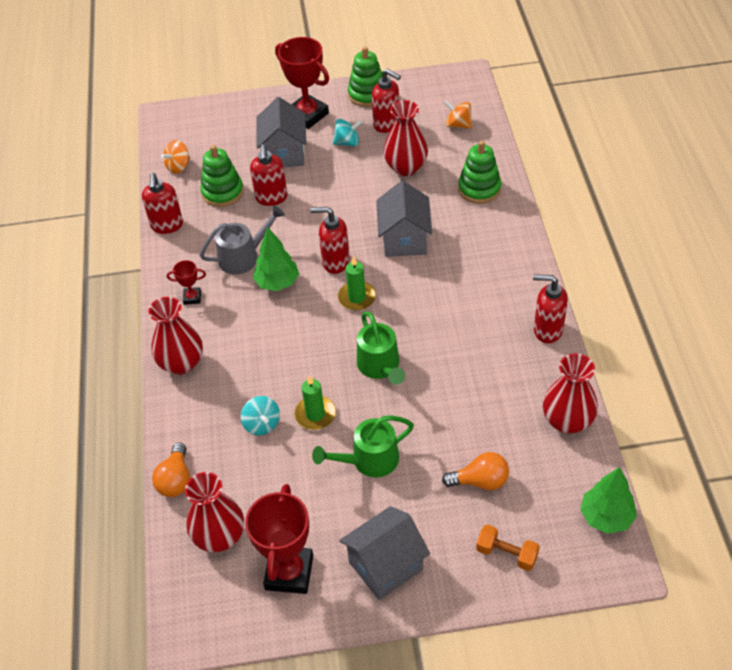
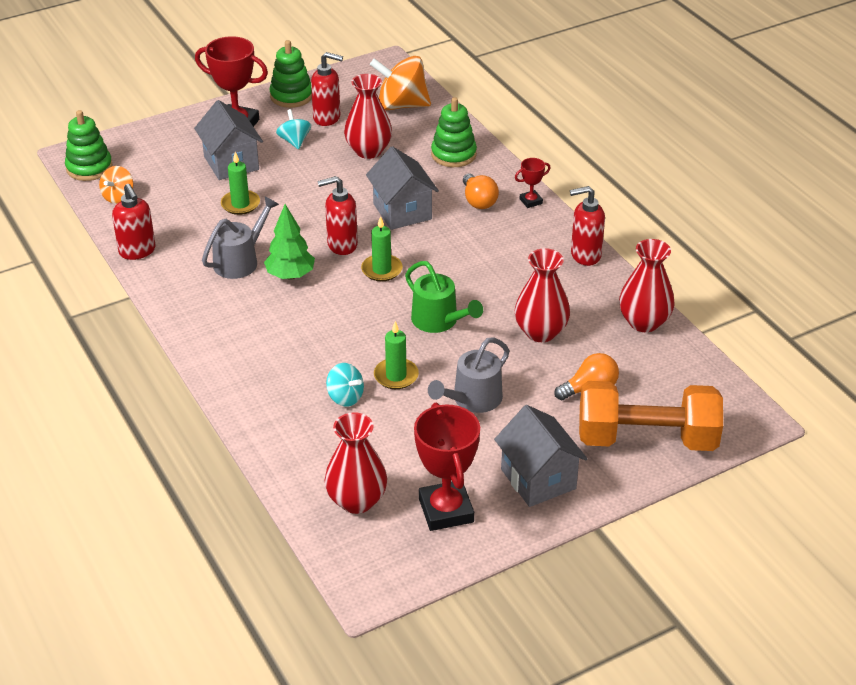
camera: 25 degrees left, 10 degrees down
red vase [148,297,203,375] -> red vase moved to [515,248,570,342]
orange light bulb [152,443,190,497] -> orange light bulb moved to [463,174,499,209]
red trophy [167,260,206,305] -> red trophy moved to [515,158,550,208]
green stacking toy [200,145,244,207] -> green stacking toy moved to [65,110,113,181]
red soap dispenser [250,144,288,206] -> green candle [221,152,260,215]
green watering can [312,415,414,477] -> grey watering can [428,337,509,413]
turquoise spinning top [333,119,362,147] -> turquoise spinning top turned 75 degrees counterclockwise [276,109,311,149]
grey house [339,506,430,600] -> grey house turned 60 degrees counterclockwise [494,405,588,507]
orange spinning top [444,100,472,129] -> orange spinning top [370,56,431,110], size x1.84
orange dumbbell [476,524,540,571] -> orange dumbbell [579,381,723,451], size x2.28
green tree [580,467,637,534] -> none

